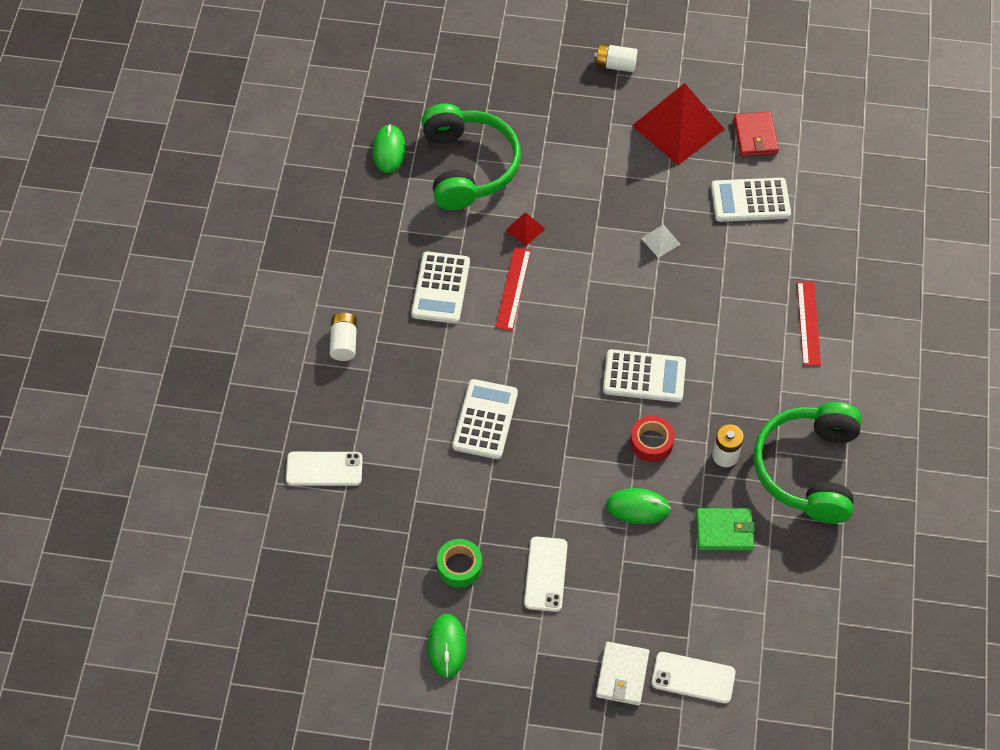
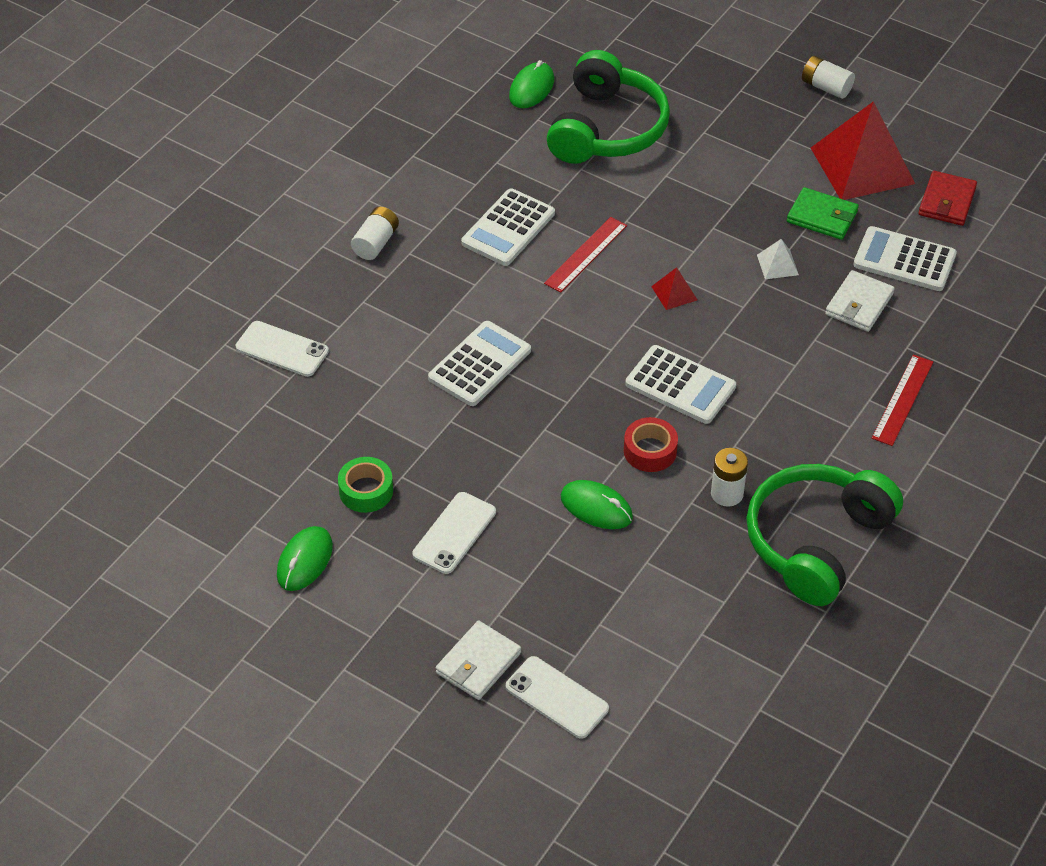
camera: 25 degrees right, 10 degrees down
red pyramid [505,212,545,246] -> red pyramid moved to [651,267,697,310]
green wallet [696,508,755,551] -> green wallet moved to [787,187,859,240]
none -> white wallet [825,270,895,332]

